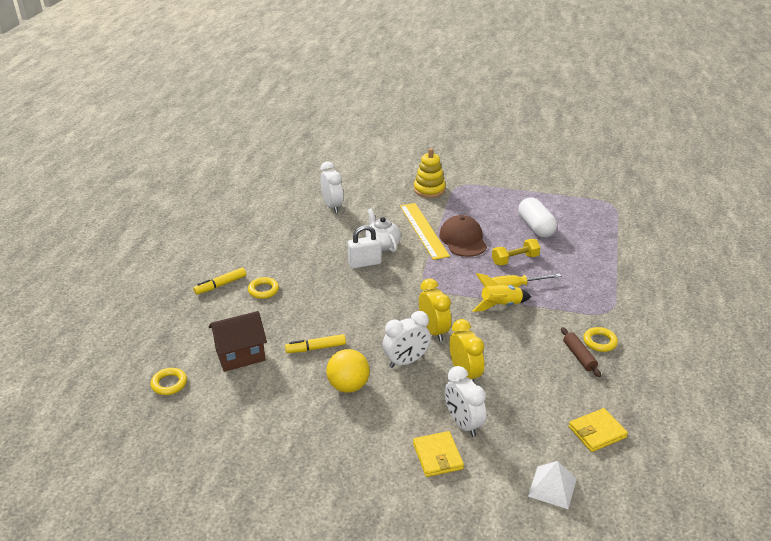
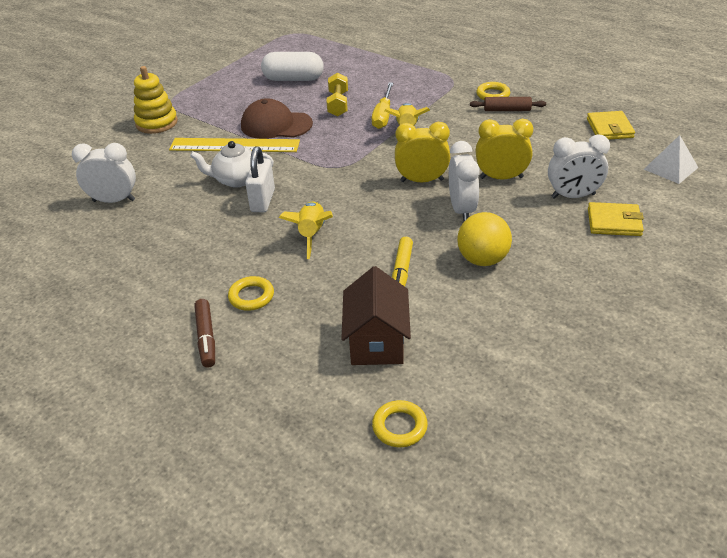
camera: 65 degrees left, 5 degrees up
yellow marker [193,267,246,295] -> brown marker [194,299,215,368]
none -> yellow rocket [279,202,333,259]

